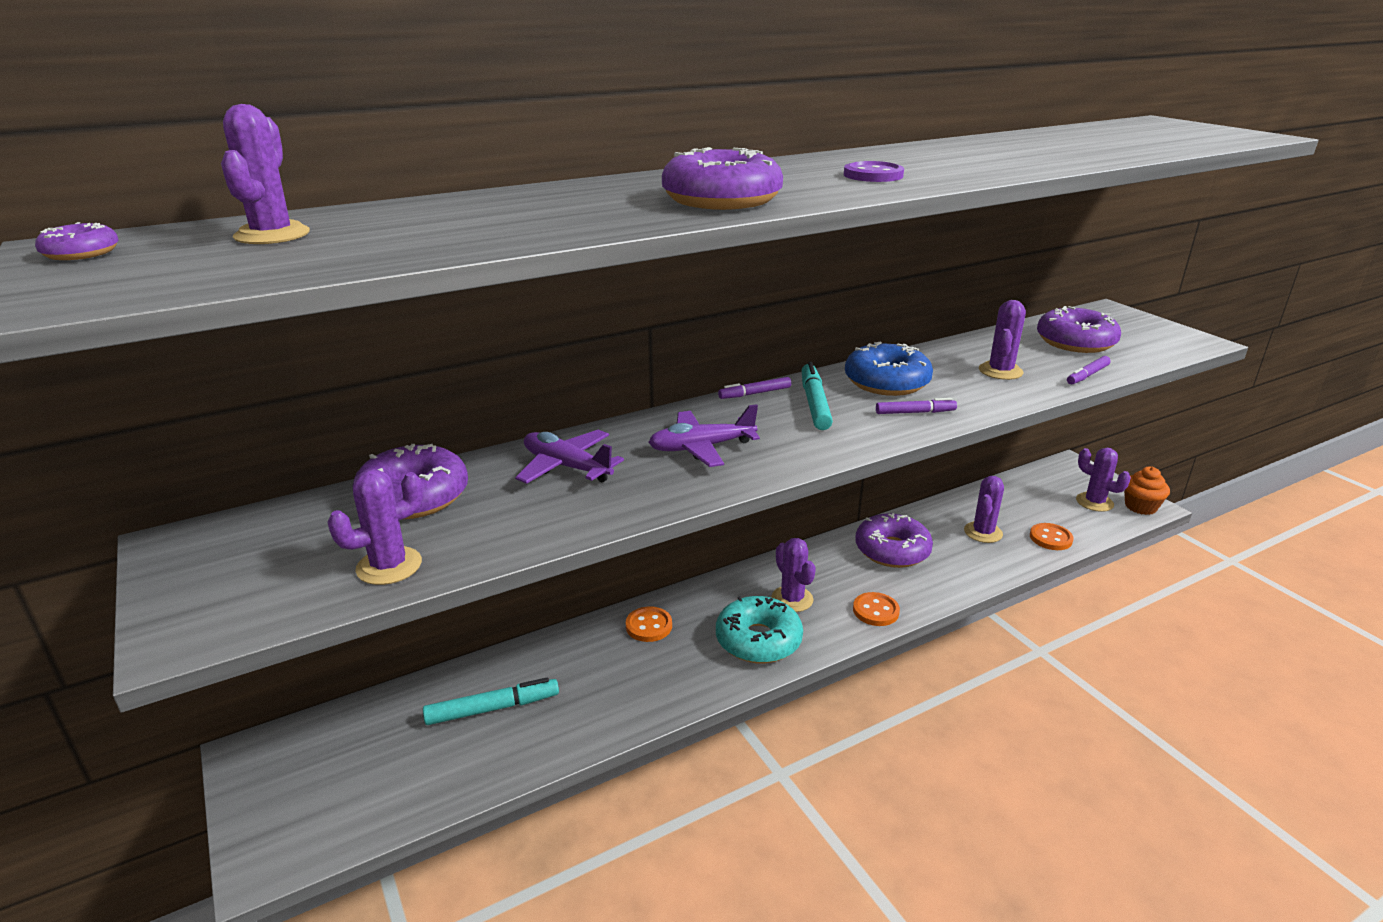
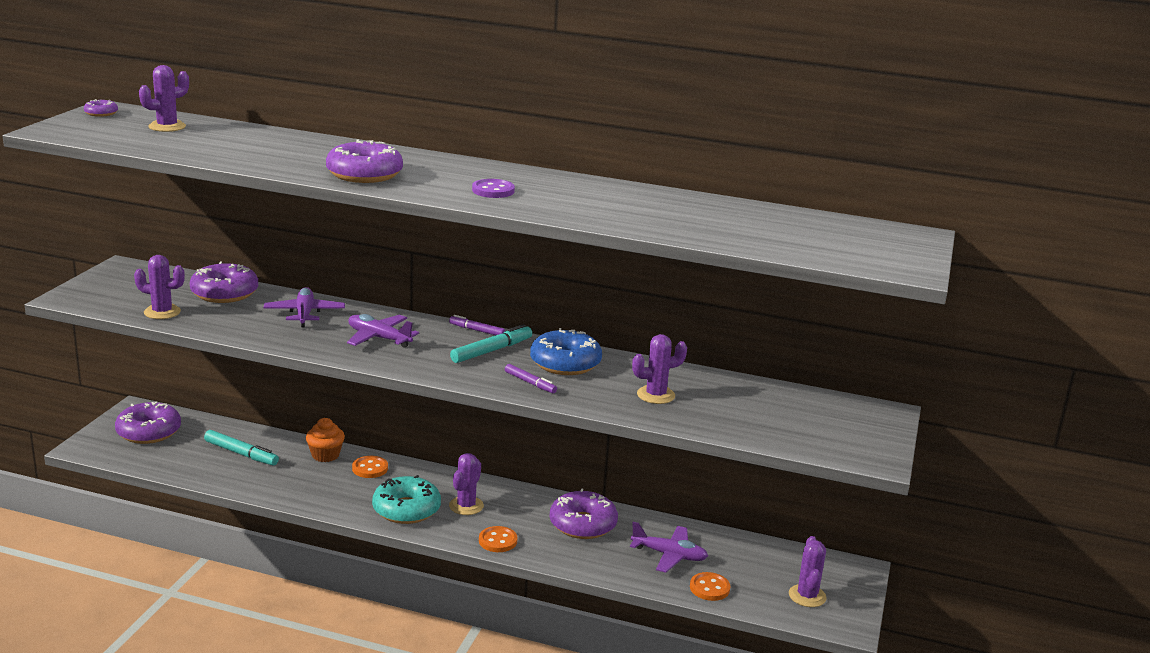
camera: 45 degrees right, 5 degrees down
purple cactus [964,476,1004,543] -> purple plane [630,522,708,573]
purple donut [1037,306,1121,353] -> purple donut moved to [115,402,181,444]
purple marker [1067,356,1111,384] -> none
orange cupcake [1124,467,1170,515] -> orange cupcake moved to [306,418,345,462]

